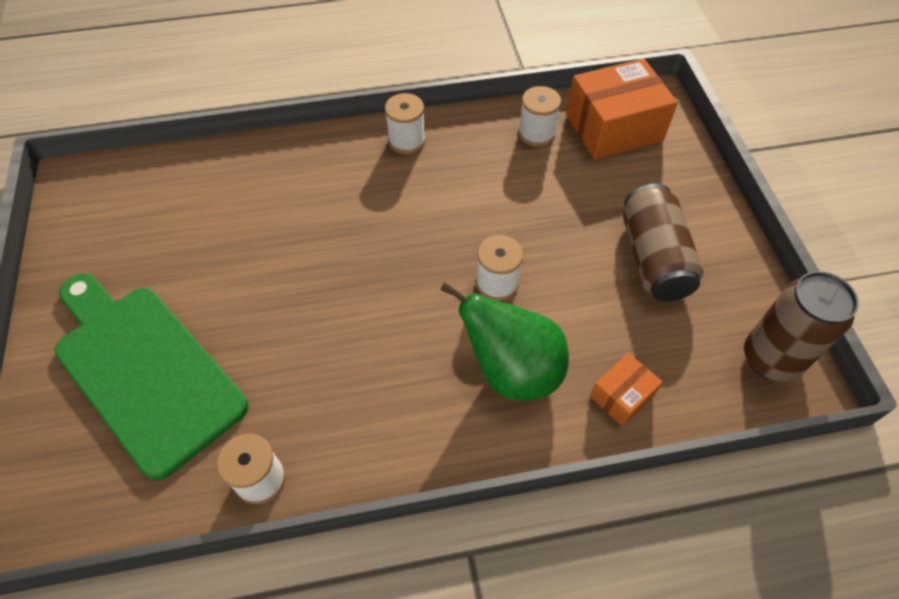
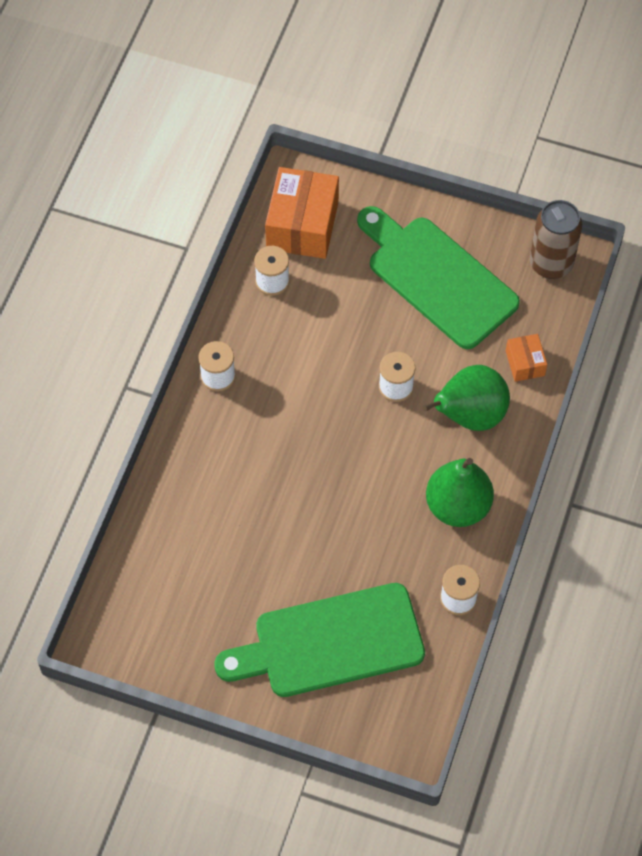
camera: 60 degrees left, 5 degrees up
brown can [623,183,704,301] -> green cutting board [357,206,520,349]
none -> green pear [426,458,494,527]

